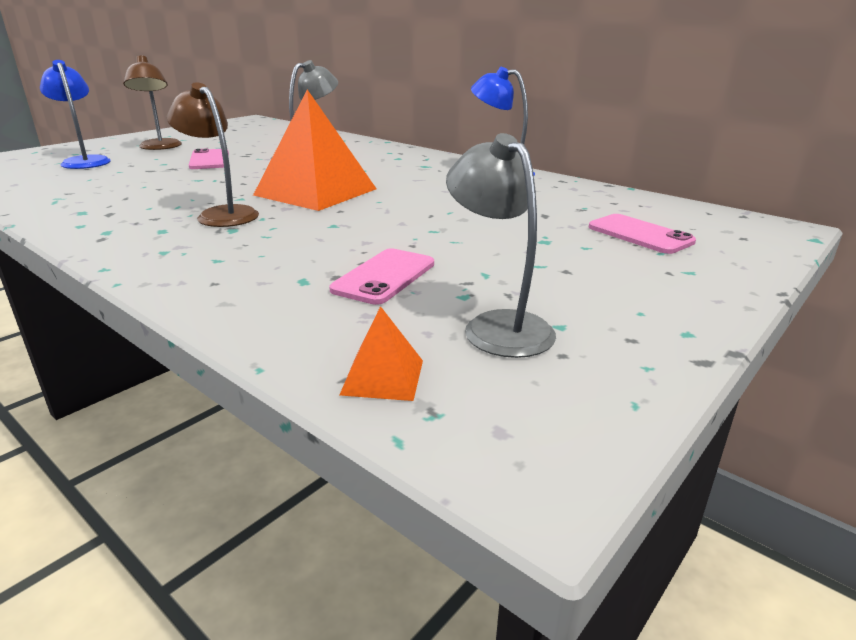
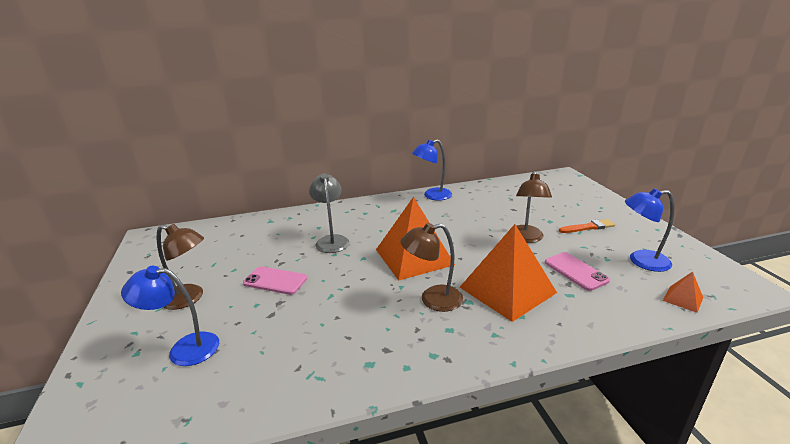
camera: 55 degrees left, 0 degrees up
grey lamp [446,133,556,358] -> blue lamp [625,188,674,272]
pink phone [588,214,696,254] -> none
none -> orange pyramid [460,224,557,322]
none -> brown lamp [516,171,552,243]
none -> orange brush [559,219,615,233]

